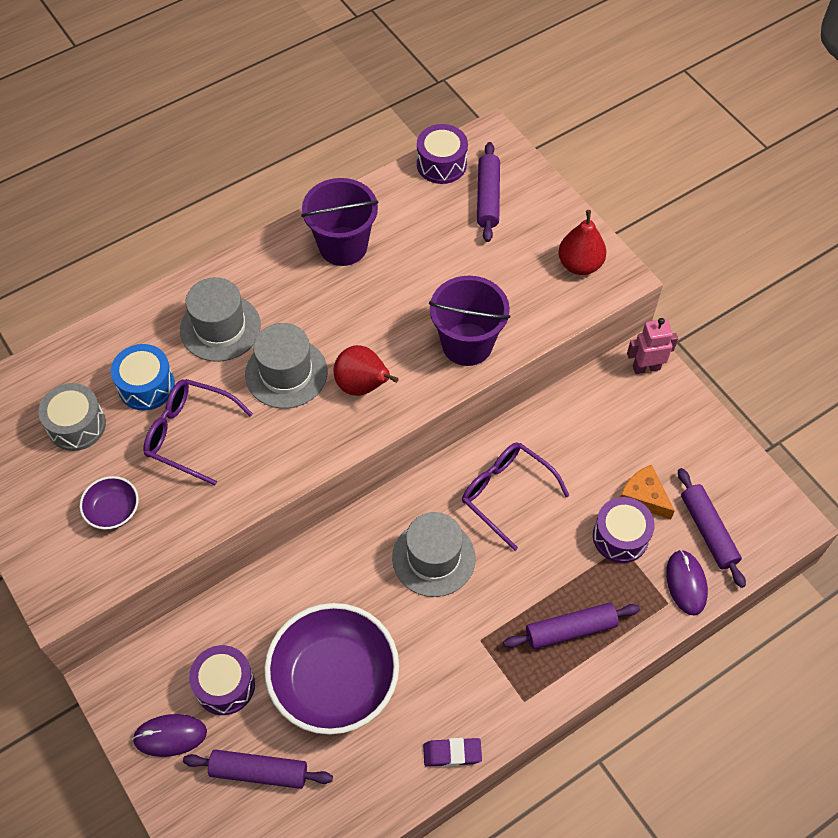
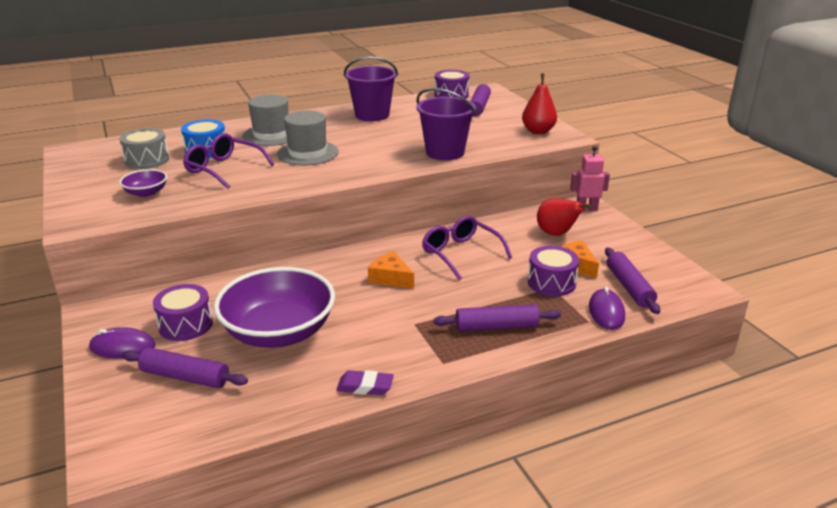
camera: 10 degrees right, 30 degrees down
red pear [334,345,399,396] -> red pear moved to [537,198,591,236]
grey hat [392,512,476,597] -> orange cheese [368,251,414,288]

